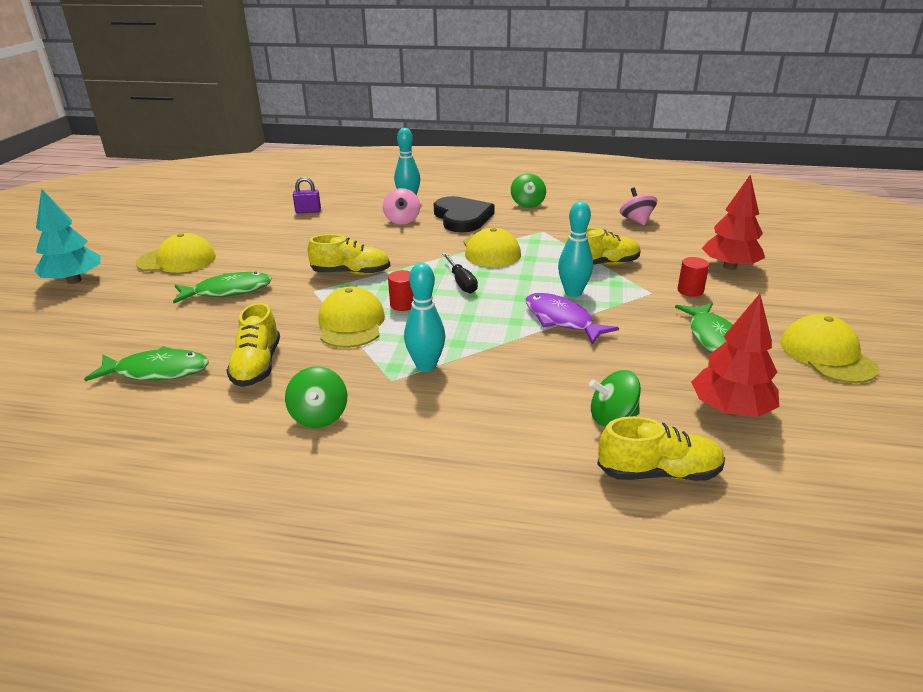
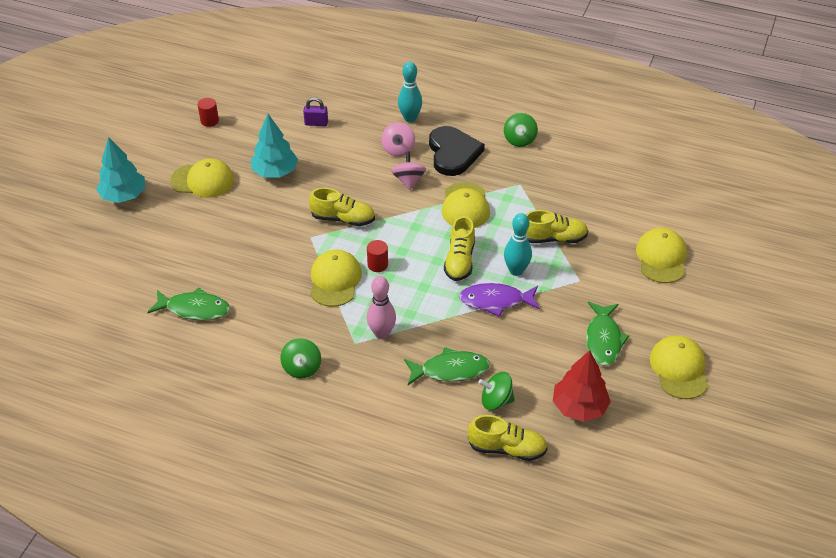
camera: 10 degrees right, 15 degrees up
green fish [173,272,272,303] -> green fish moved to [404,347,490,385]
yellow shoe [226,303,280,387] -> yellow shoe moved to [444,216,475,281]
turquoise bowling pin [404,263,445,372] -> pink bowling pin [367,276,396,339]
black screwdriver [442,253,478,294] -> none
purple fish [525,293,619,344] -> purple fish turned 60 degrees counterclockwise [459,283,540,317]
pink spinning top [620,188,657,226] -> pink spinning top moved to [391,151,426,190]
red cylinder [677,257,709,297] -> red cylinder moved to [198,98,219,127]
red tree [702,175,765,270] -> yellow cap [636,228,687,283]
none -> turquoise tree [251,114,298,178]

